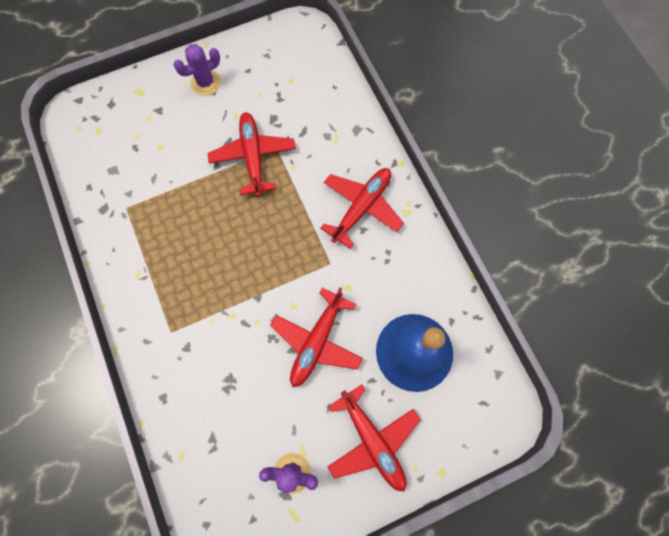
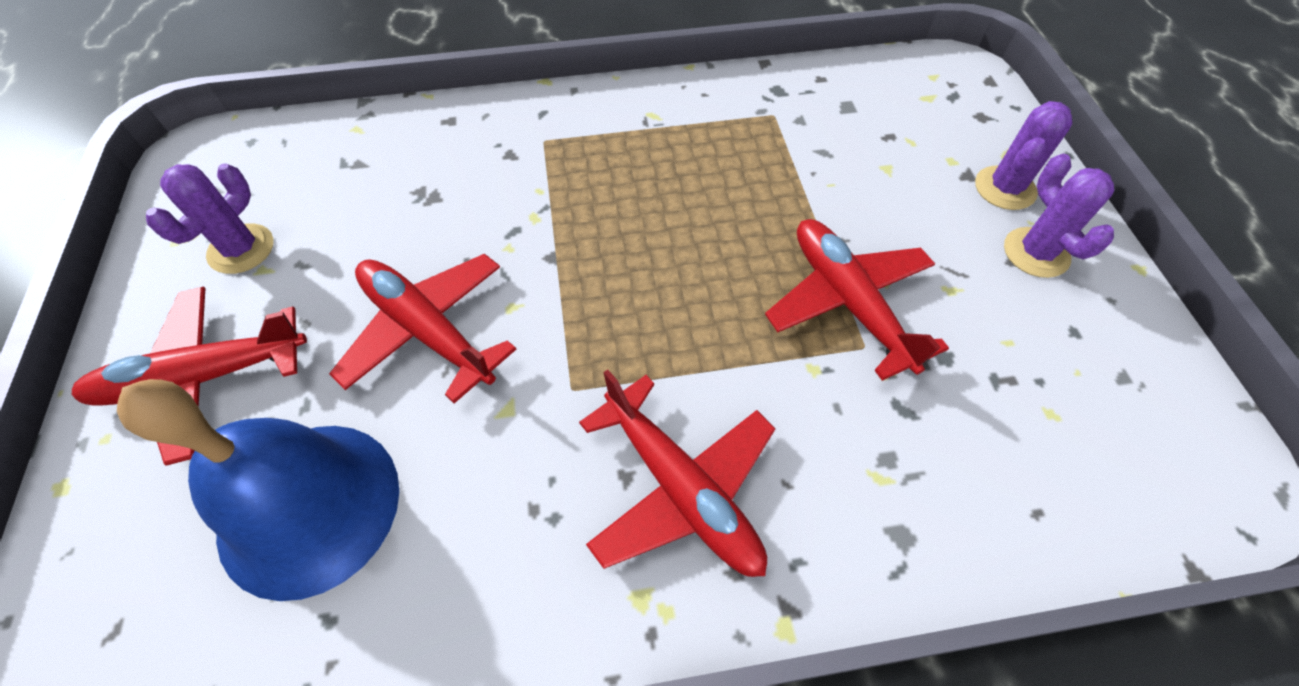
camera: 105 degrees right, 15 degrees down
red plane [207,112,296,197] -> red plane turned 120 degrees counterclockwise [765,219,949,381]
none -> purple cactus [975,101,1072,210]

